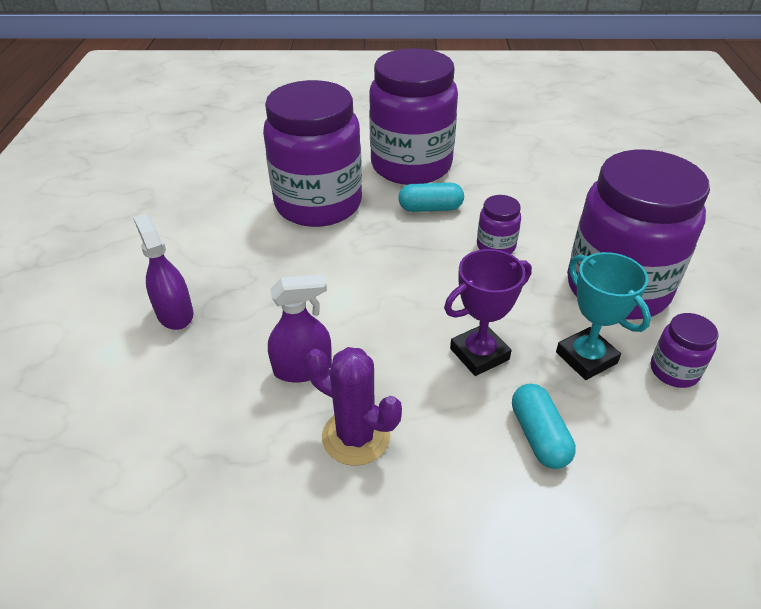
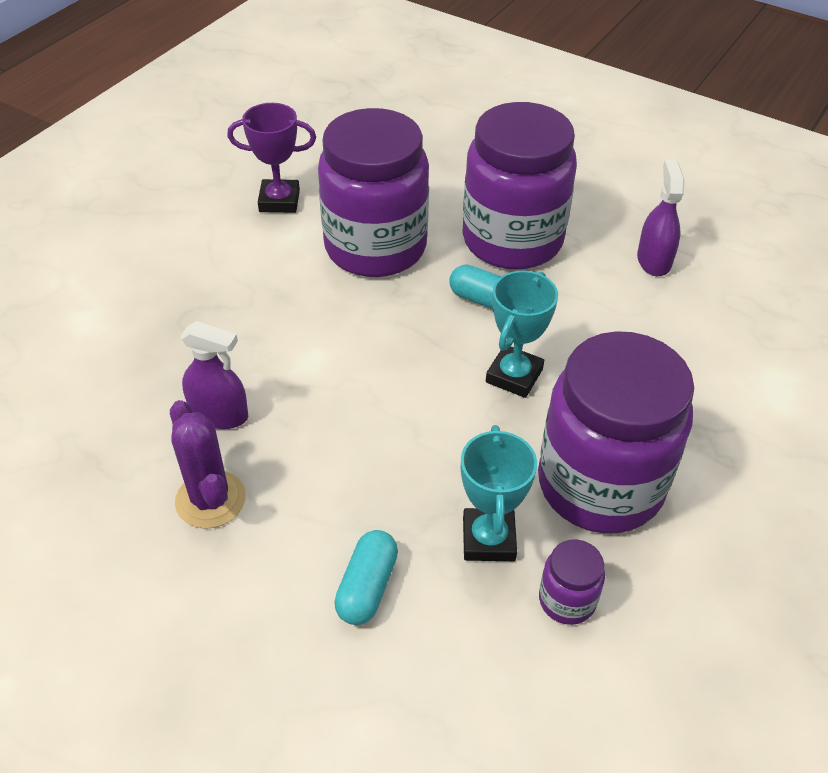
camera: 30 degrees right, 5 degrees up
purple spray bottle [133,214,193,330] -> purple spray bottle moved to [637,160,685,276]
purple trophy [444,249,532,376] -> purple trophy moved to [227,103,316,213]
purple jar [477,195,521,254] -> turquoise trophy [486,271,558,398]

